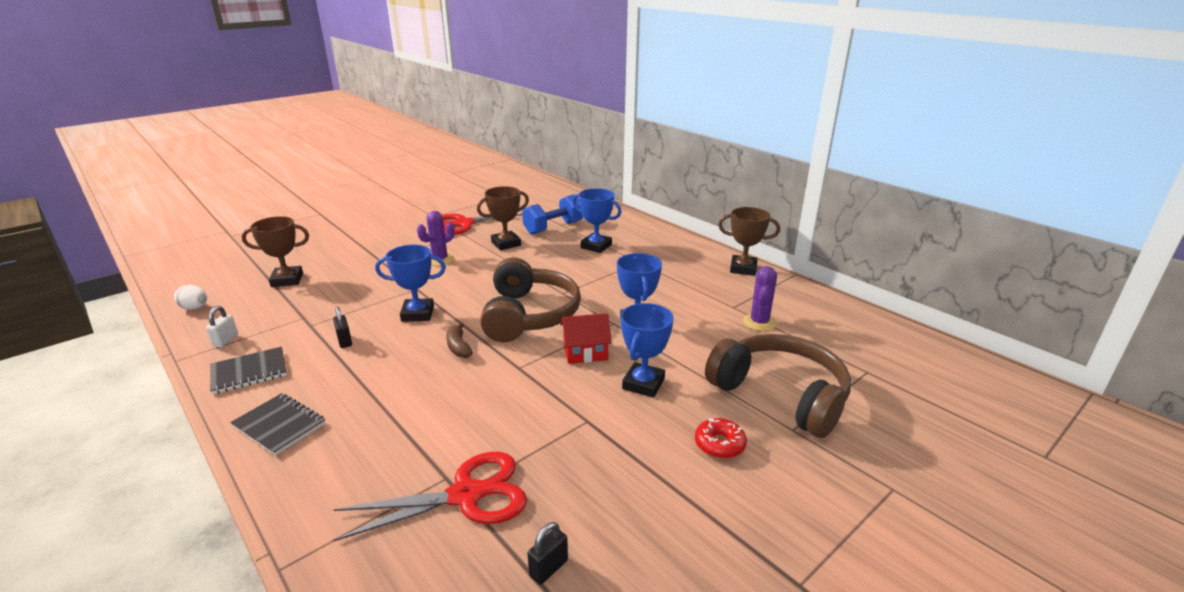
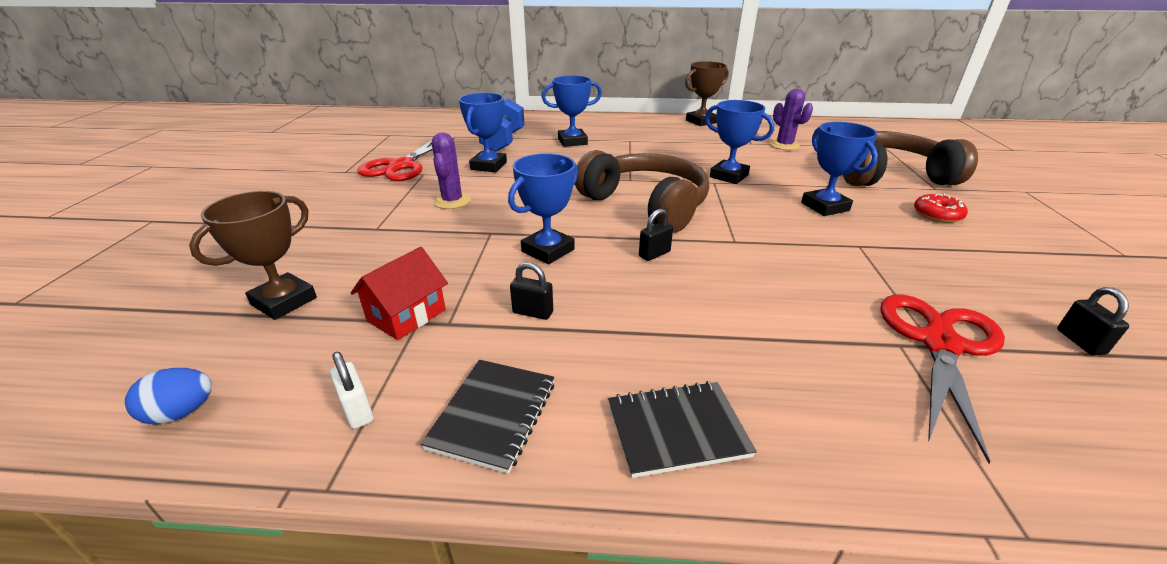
camera: 45 degrees left, 5 degrees up
white egg [174,285,207,310] -> blue egg [125,368,212,425]
brown banana [446,323,473,358] -> black padlock [639,209,673,261]
brown trophy [477,186,529,250] -> blue trophy [459,93,507,173]
red house [560,313,612,364] -> red house moved to [351,247,448,340]

